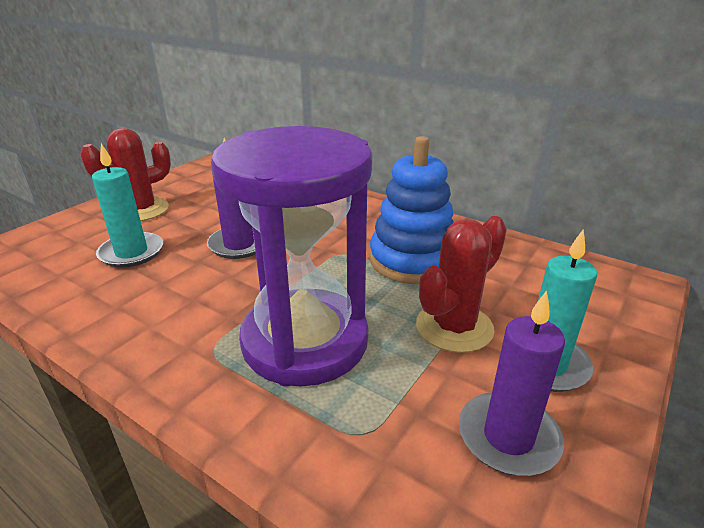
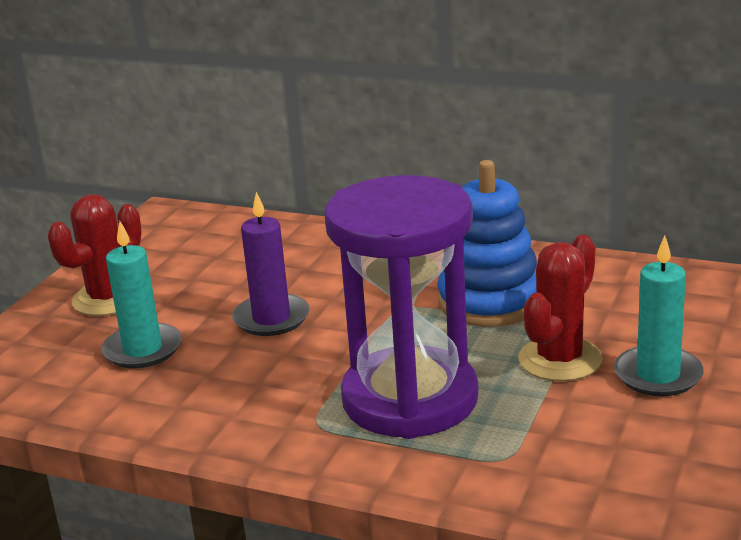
camera: 10 degrees left, 5 degrees down
purple candle [459,290,565,476] -> none

